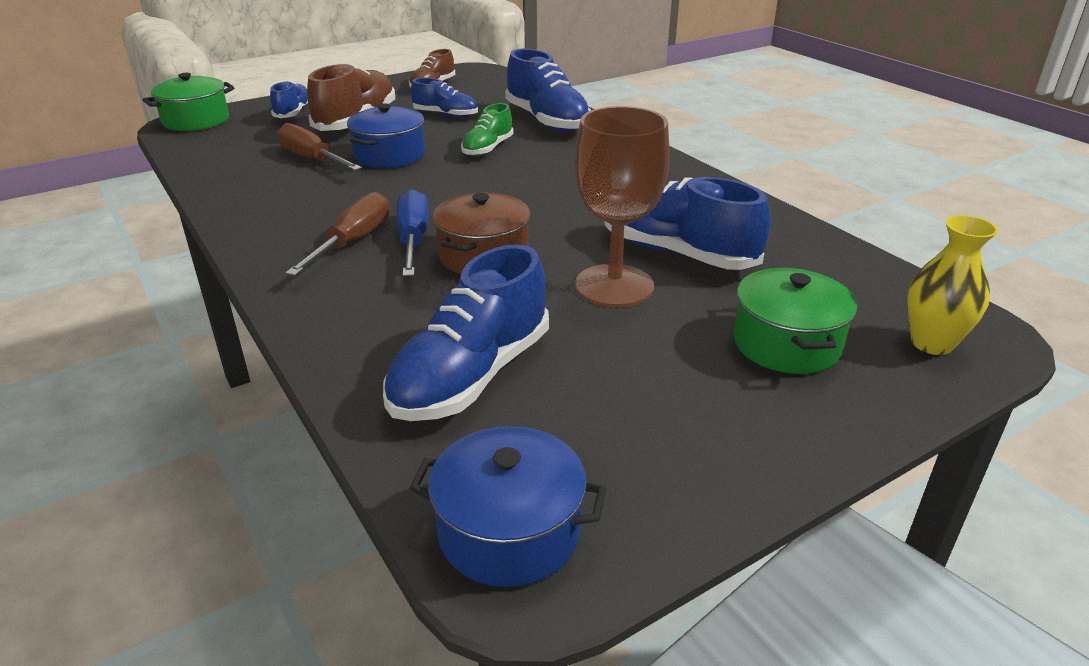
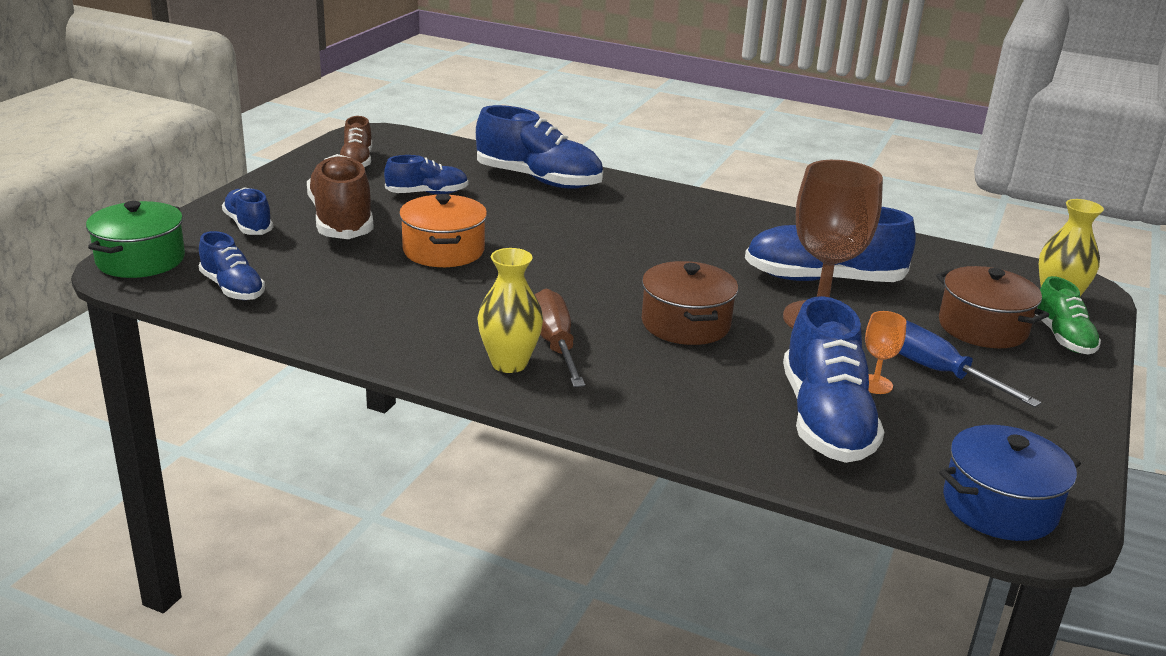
camera: 35 degrees left, 5 degrees down
brown screwdriver [277,123,362,171] -> none
blue pot [347,103,425,168] -> orange pot [399,194,487,267]
blue screwdriver [396,189,429,276] -> blue screwdriver moved to [899,320,1041,407]
green shoe [461,103,514,156] -> green shoe moved to [1035,276,1101,355]
green pot [733,268,857,374] -> brown pot [936,266,1049,348]
none -> blue shoe [199,231,265,300]
none -> yellow vase [477,248,543,373]
none -> orange goblet [865,311,906,394]

